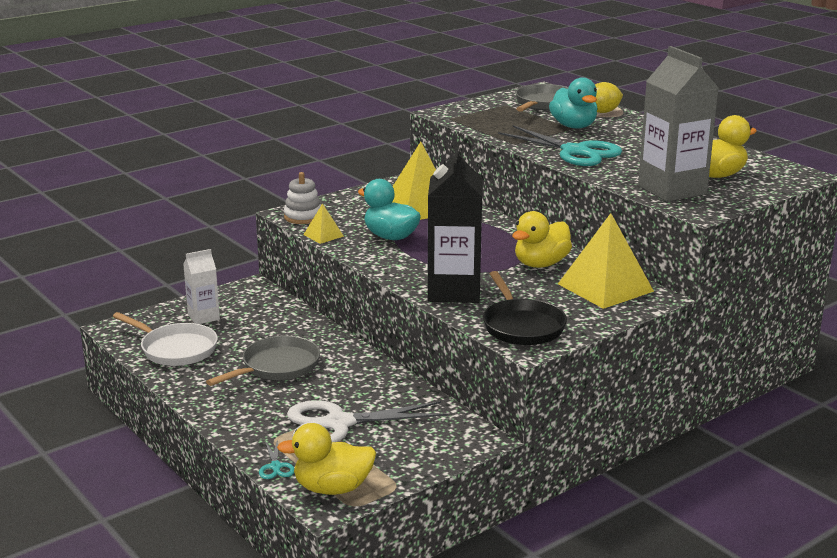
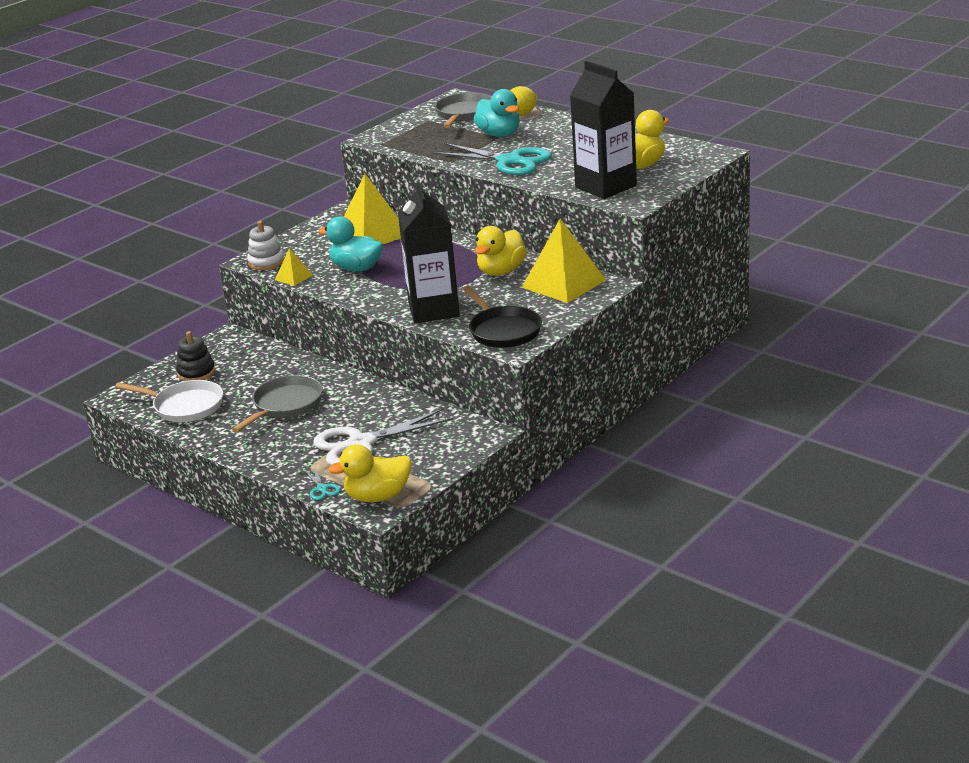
camera: 10 degrees left, 5 degrees up
white carton [183,249,220,324] -> black stacking toy [176,331,215,381]
grey carton [638,46,718,202] -> black carton [570,61,637,199]

